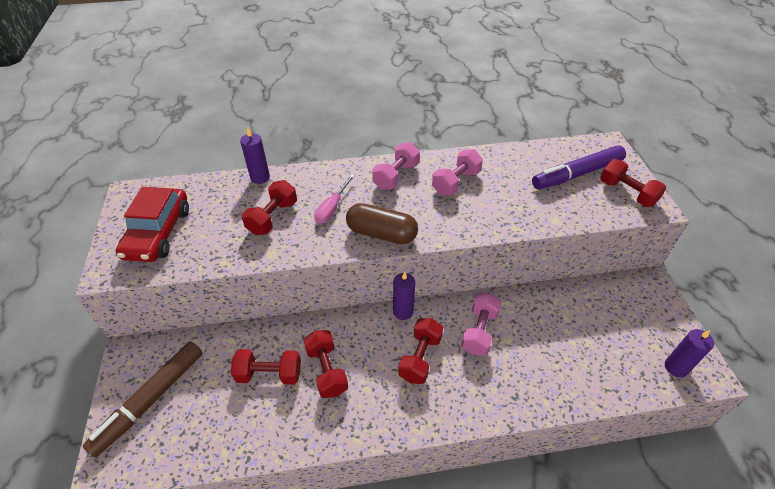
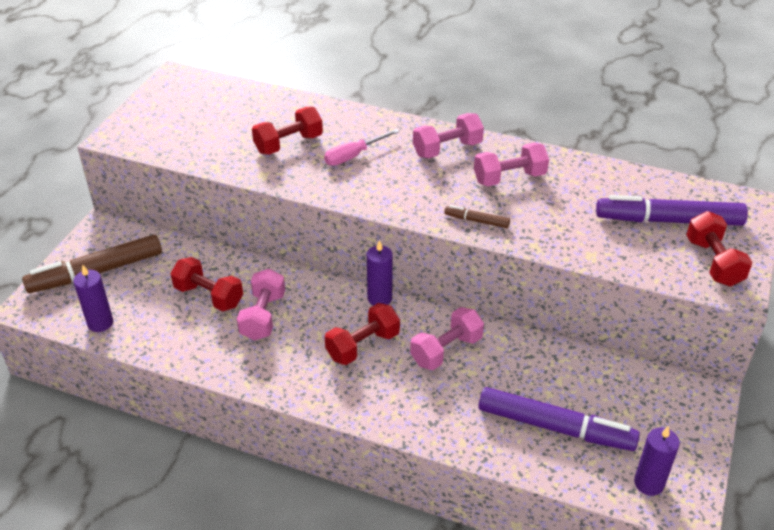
camera: 30 degrees right, 5 degrees down
red car [116,187,189,262] -> none
purple candle [240,127,270,184] -> purple candle moved to [73,265,113,332]
red dumbbell [304,330,348,398] -> pink dumbbell [237,269,285,340]
brown capsule [346,203,418,244] -> none
none -> brown marker [444,205,510,228]
none -> purple marker [478,387,640,451]

